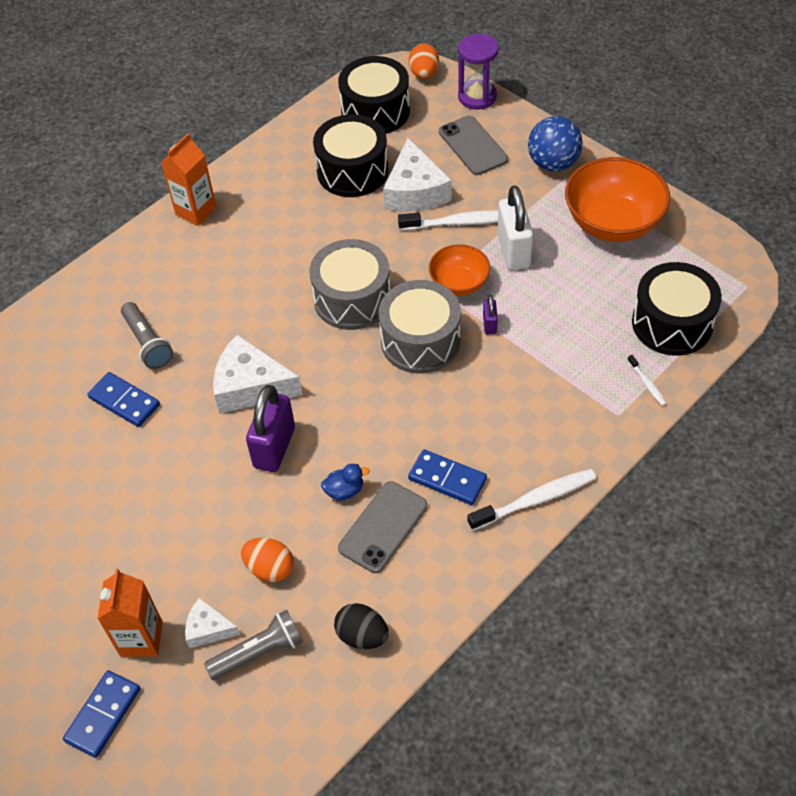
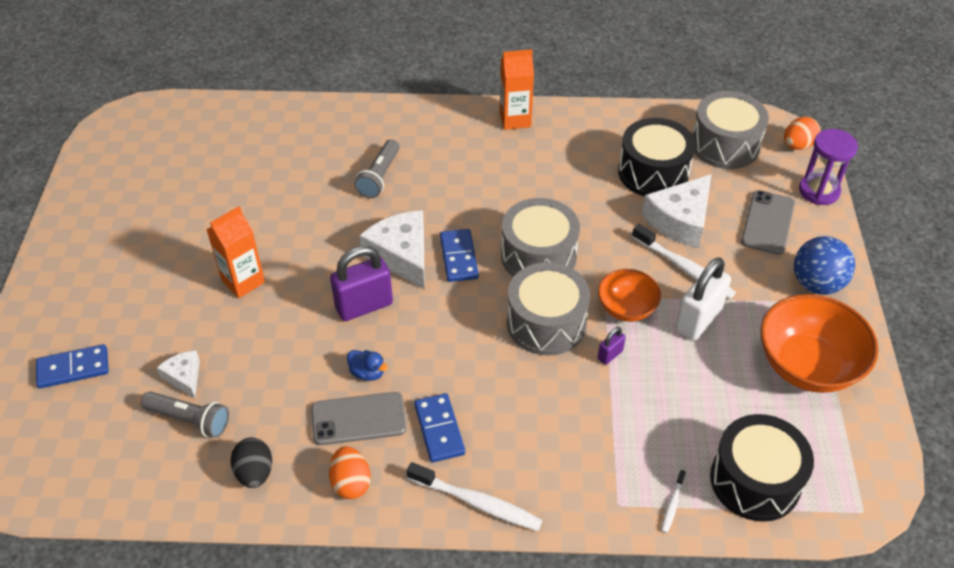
camera: 45 degrees right, 5 degrees down
blue domino [88,372,160,427] -> blue domino moved to [440,229,479,282]
orange carton [97,569,162,657] -> orange carton moved to [206,206,265,298]
orange egg [241,538,293,582] -> orange egg moved to [329,446,371,499]
black drum [338,56,410,134] -> grey drum [692,91,769,169]

